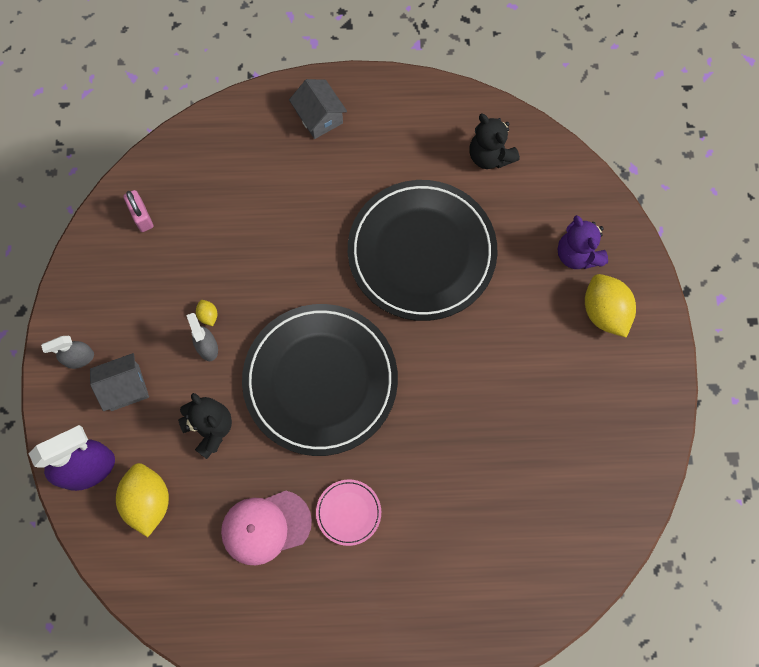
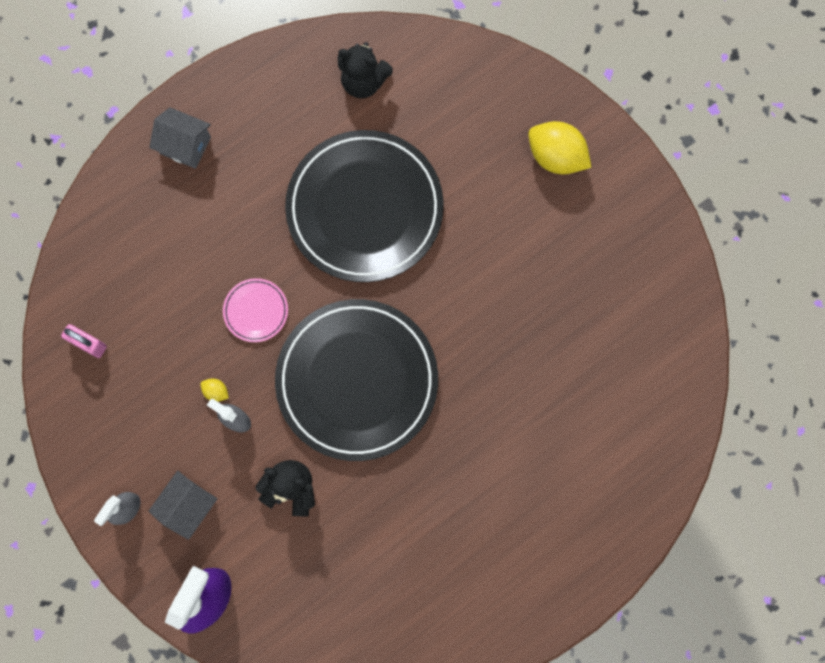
camera: 35 degrees left, 5 degrees up
yellow lemon [116,463,169,537] -> none
pink cap [221,491,312,565] -> none
pink plate [316,479,381,546] -> pink plate moved to [223,278,288,342]
purple teddy bear [558,215,608,269] -> none

